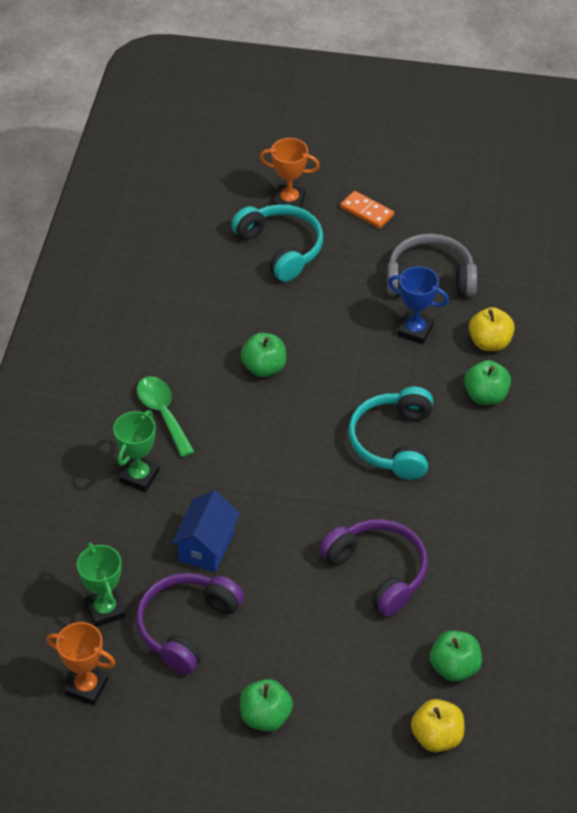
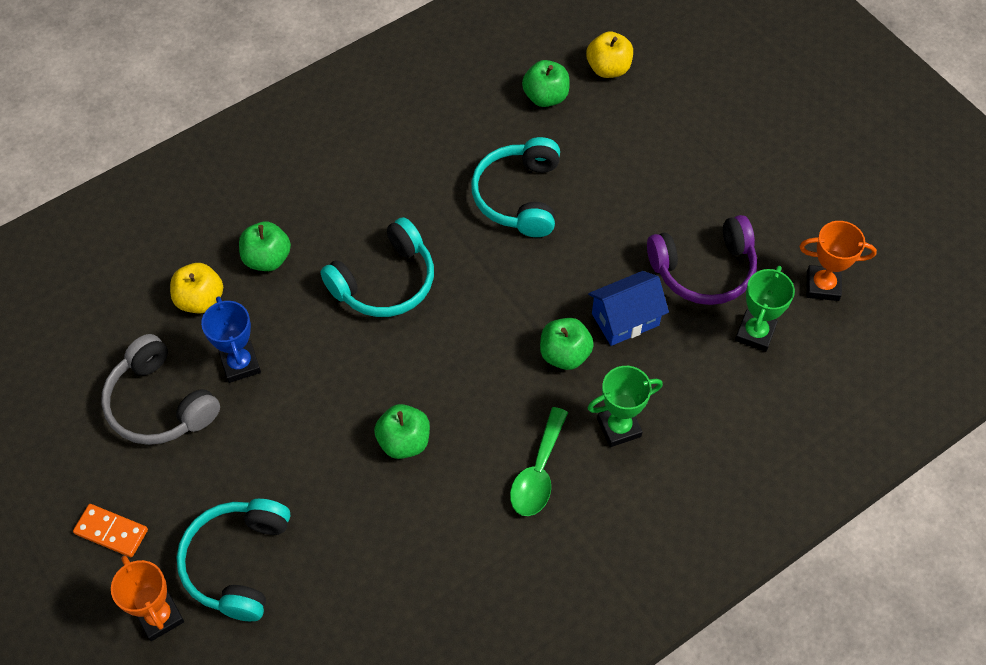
camera: 135 degrees left, 10 degrees up
orange trophy [47,622,116,705] -> orange trophy turned 60 degrees counterclockwise [799,221,877,301]
green apple [240,679,293,732] -> green apple moved to [540,318,594,370]
purple headphones [319,519,428,616] -> turquoise headphones [471,137,560,237]
orange domino [340,191,394,229] -> orange domino turned 60 degrees counterclockwise [73,504,148,557]

